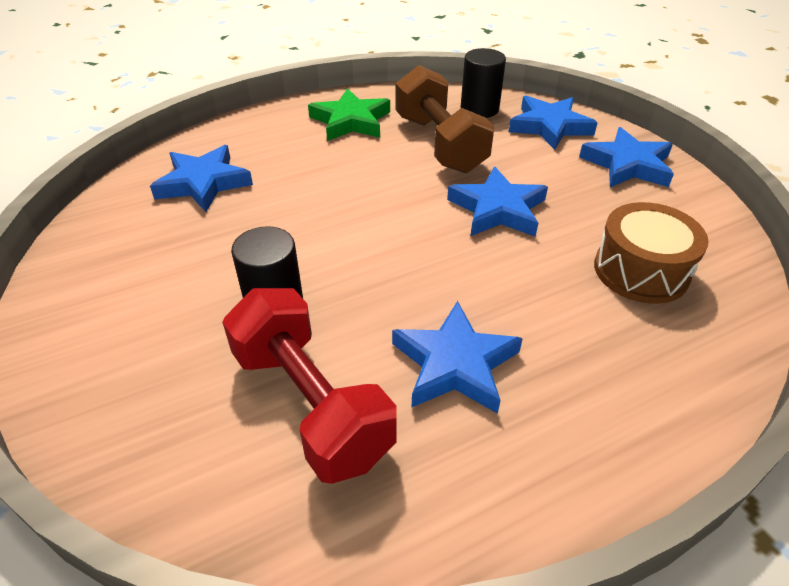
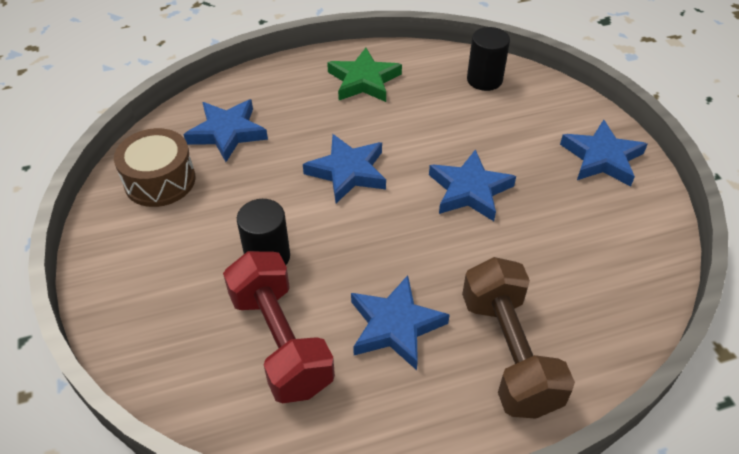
camera: 10 degrees right, 5 degrees up
brown dumbbell [396,65,495,173] -> brown dumbbell moved to [462,257,575,419]
blue star [509,96,597,150] -> blue star moved to [303,134,386,203]
brown drum [594,202,709,304] -> brown drum moved to [114,128,195,207]

